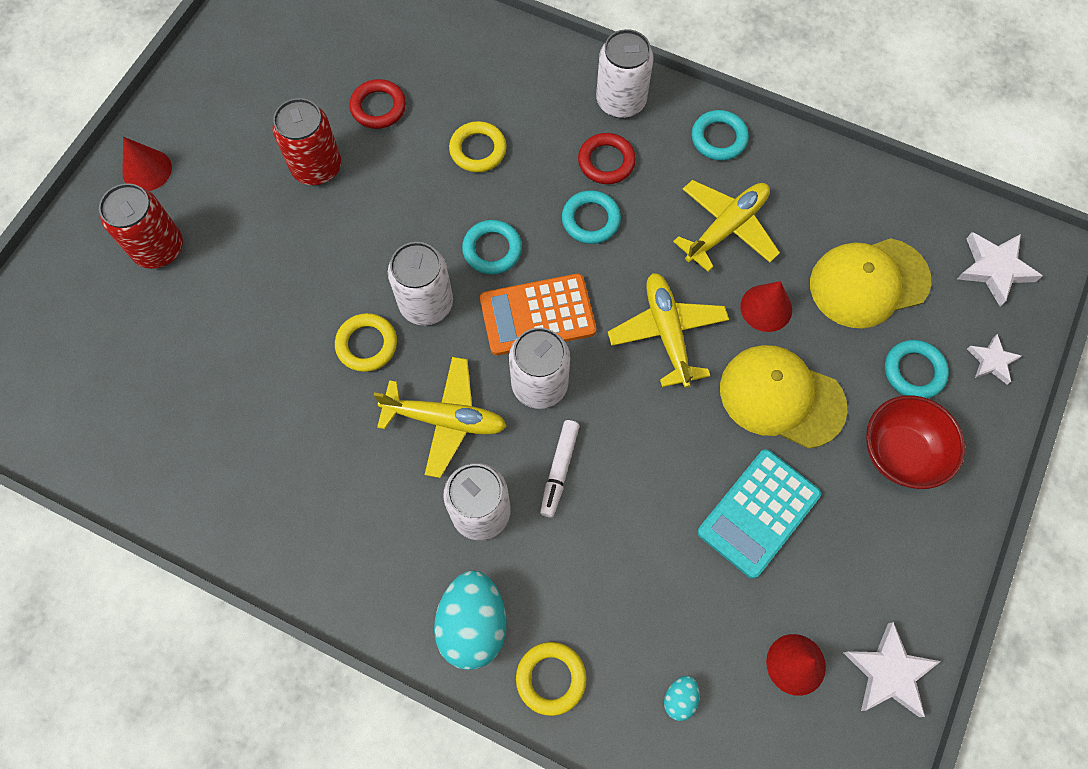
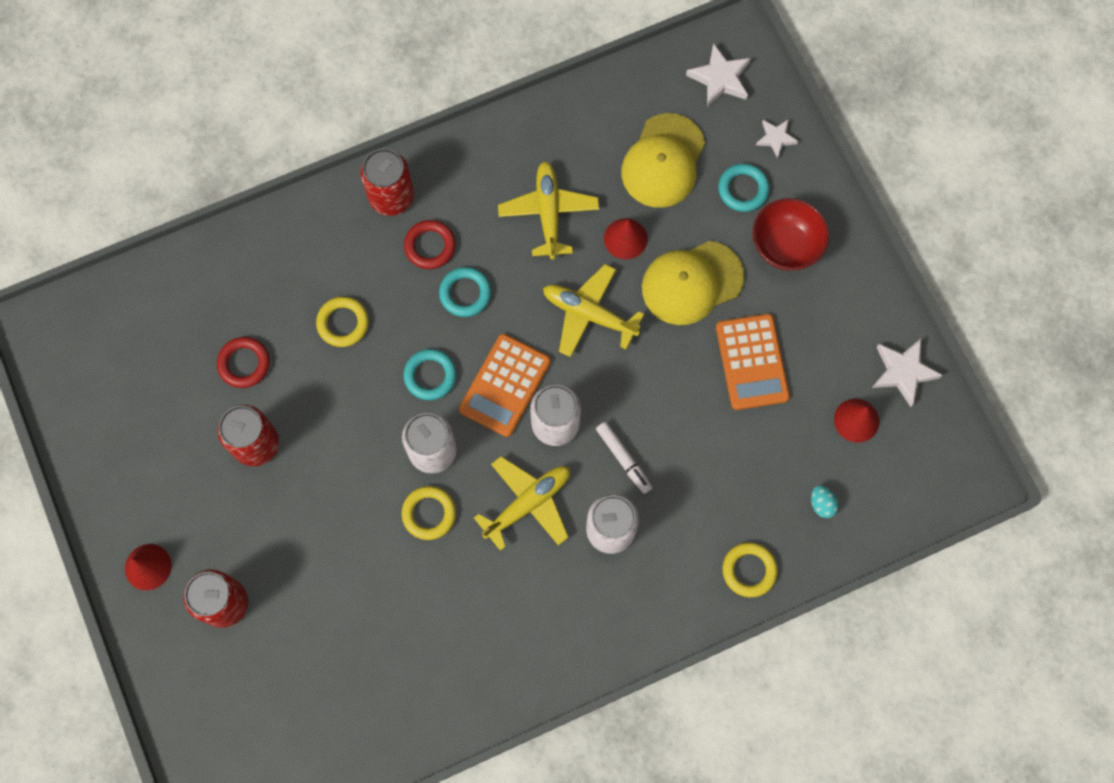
camera: 50 degrees left, 5 degrees up
turquoise egg [434,570,507,670] -> none
white can [596,29,653,118] -> red can [360,149,414,216]
turquoise ring [692,110,749,161] -> none
turquoise calculator [697,449,821,579] -> orange calculator [716,314,790,410]

